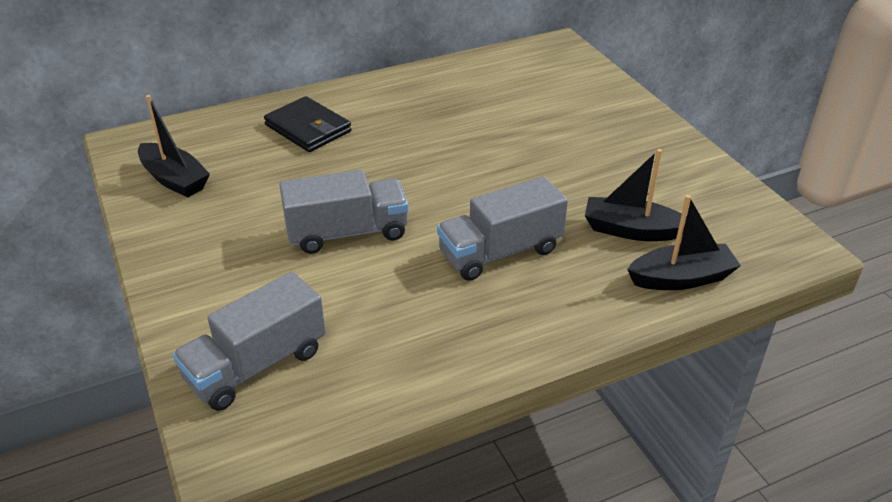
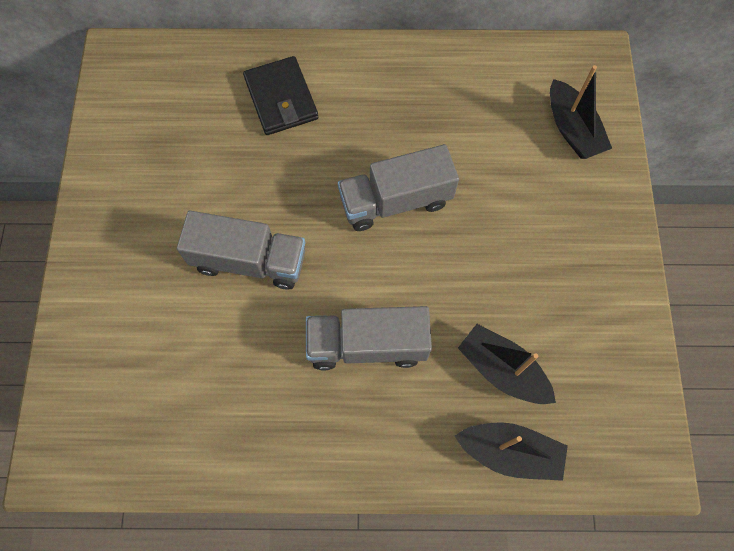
camera: 25 degrees right, 30 degrees up
black boat [138,95,210,197] -> black boat moved to [550,65,612,159]
grey truck [173,272,326,411] -> grey truck moved to [338,144,459,231]

